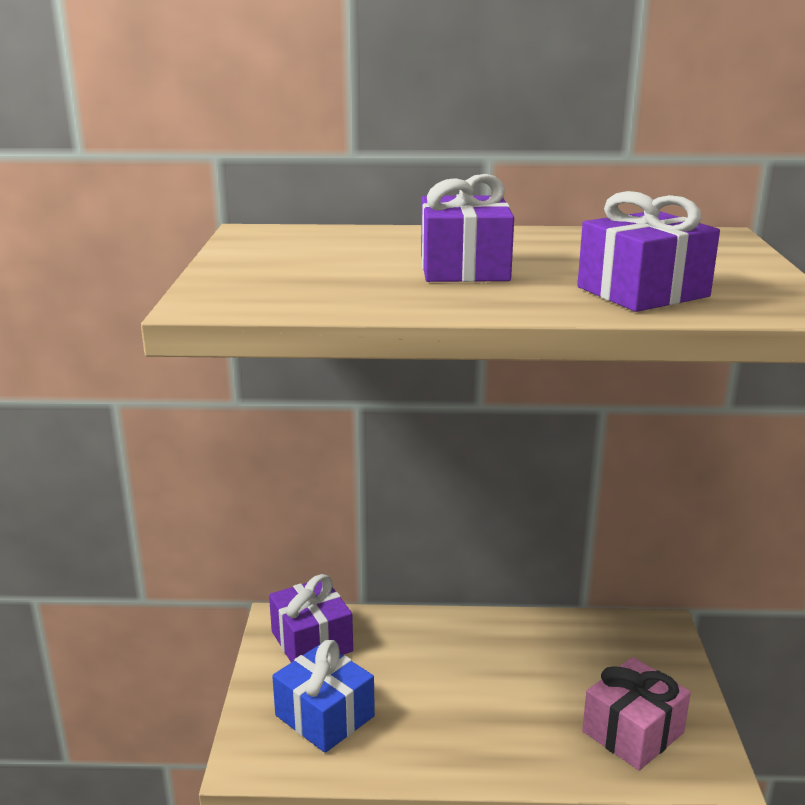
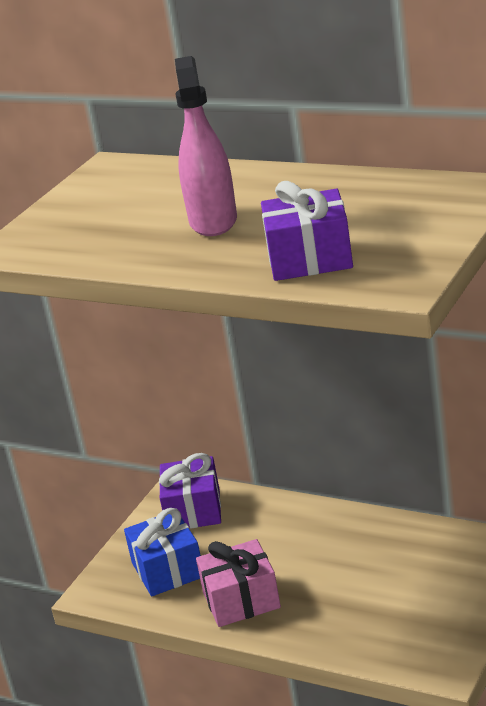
camera: 30 degrees right, 5 degrees up
purple gift [421,174,514,282] -> pink spray bottle [175,56,237,236]
pink gift [582,657,691,771] -> pink gift moved to [196,539,281,627]

